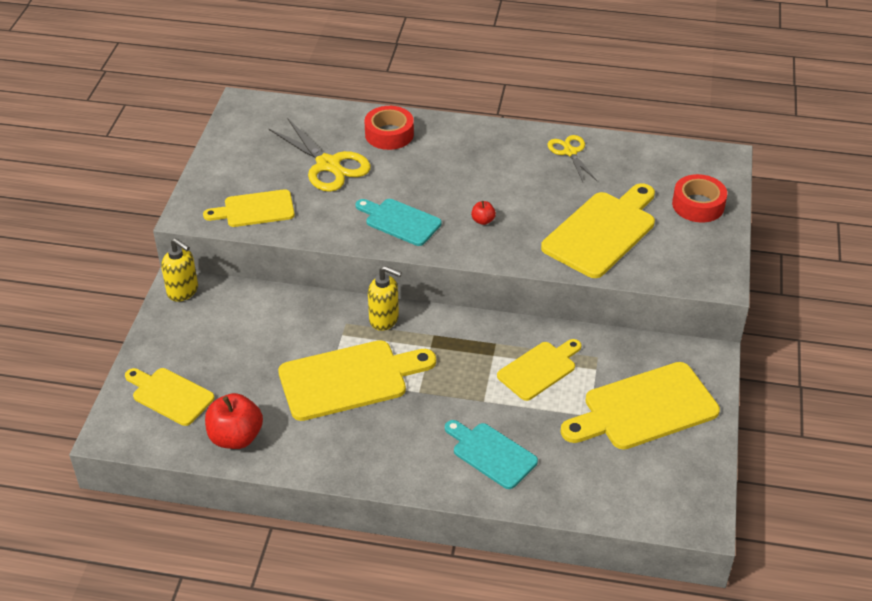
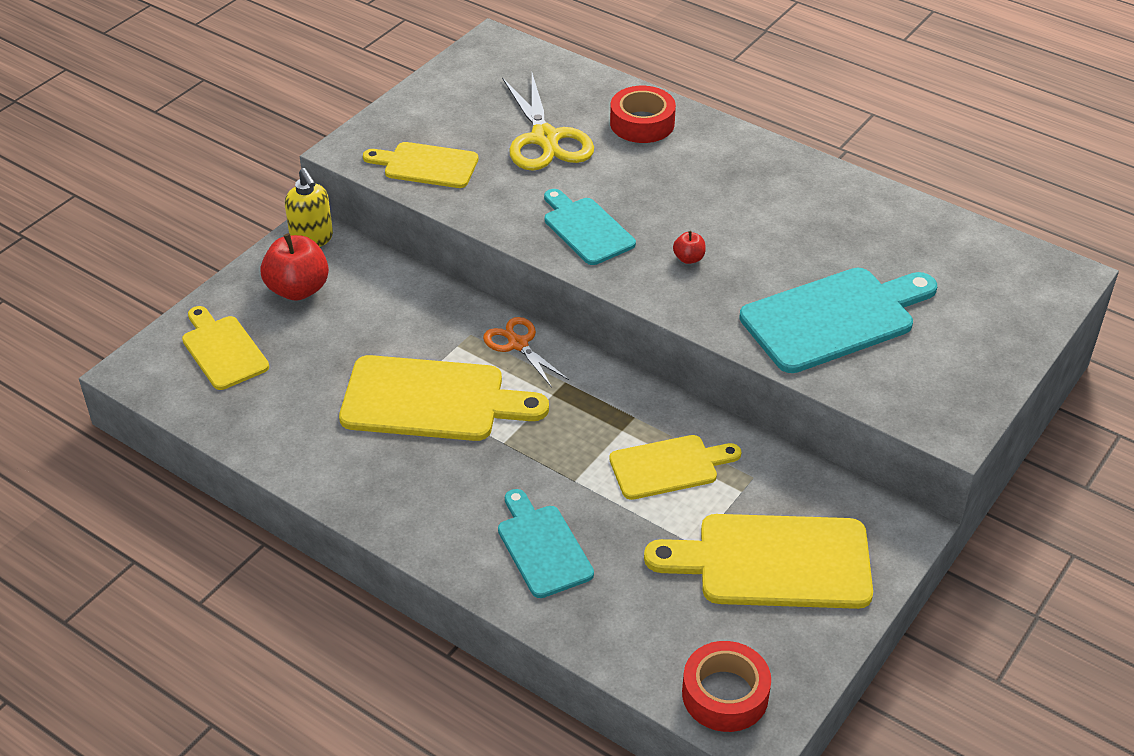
camera: 25 degrees right, 0 degrees up
red apple [205,393,263,449] -> red apple moved to [260,233,329,301]
yellow soap dispenser [368,266,402,331] -> orange scissors [483,317,569,388]
yellow cutting board [541,183,655,278] -> turquoise cutting board [739,268,937,373]
yellow scissors [548,135,597,182] -> none
red tape [672,174,727,223] -> red tape moved to [682,641,771,732]

